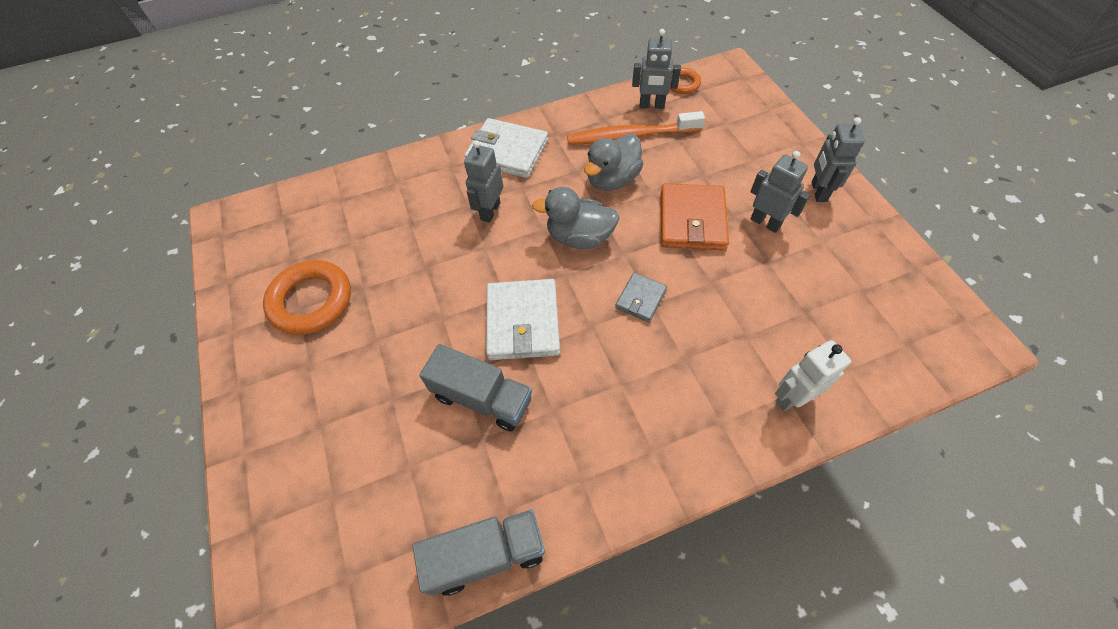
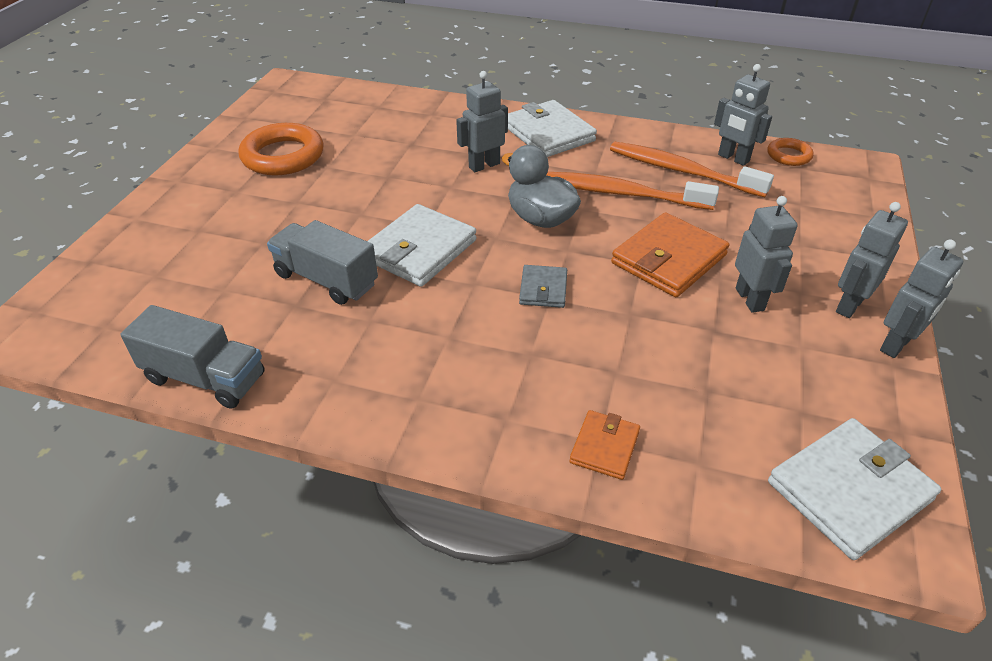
camera: 35 degrees right, 15 degrees down
grey truck [419,344,532,431] -> grey truck turned 150 degrees clockwise [267,220,378,305]
grey duck [584,134,644,191] -> orange toothbrush [547,172,719,210]
grey wallet [615,273,667,322] -> grey wallet turned 60 degrees counterclockwise [519,265,567,308]
white robot [775,340,851,411] -> orange wallet [570,410,640,480]
none -> white wallet [768,418,941,560]
none -> grey robot [880,239,963,358]

